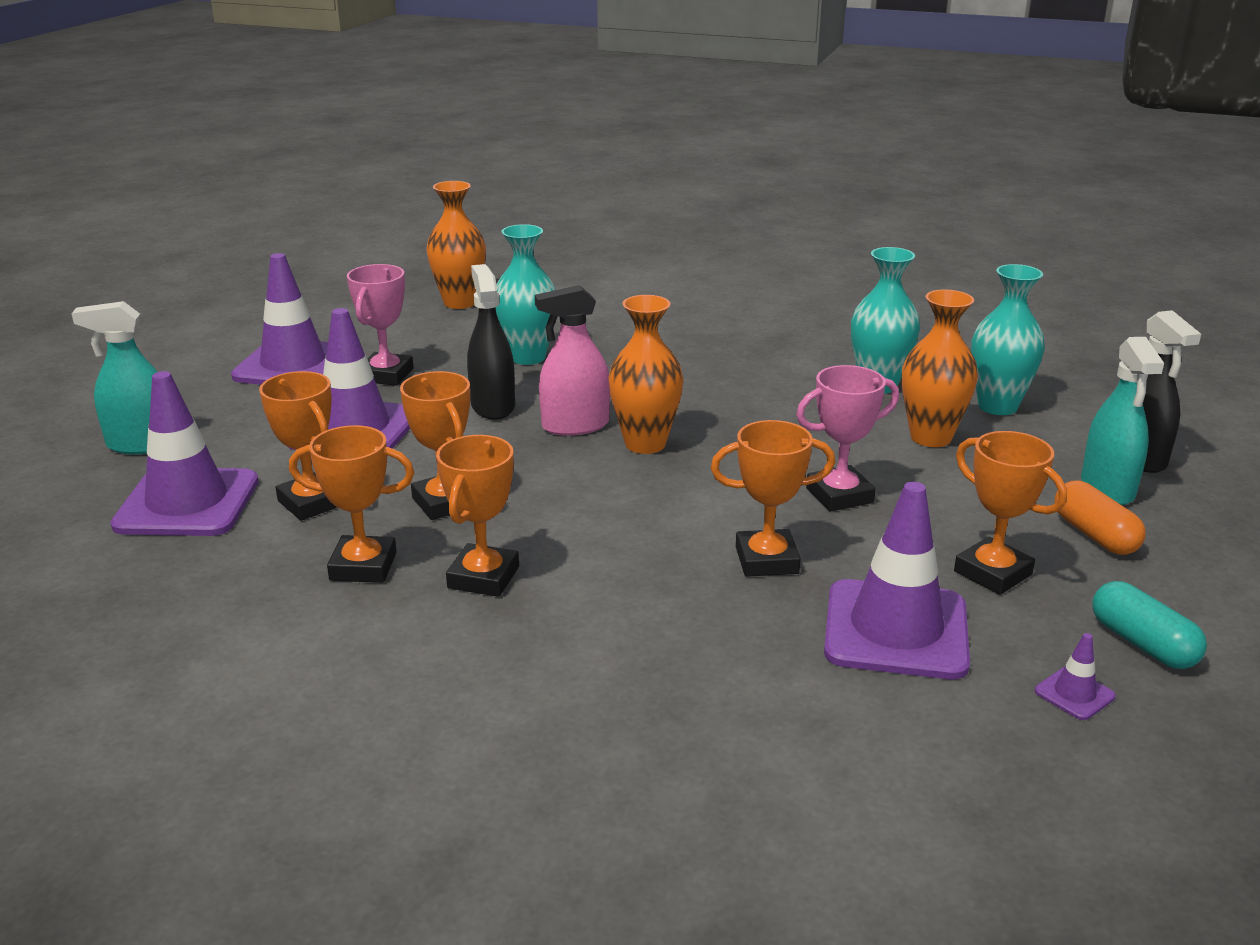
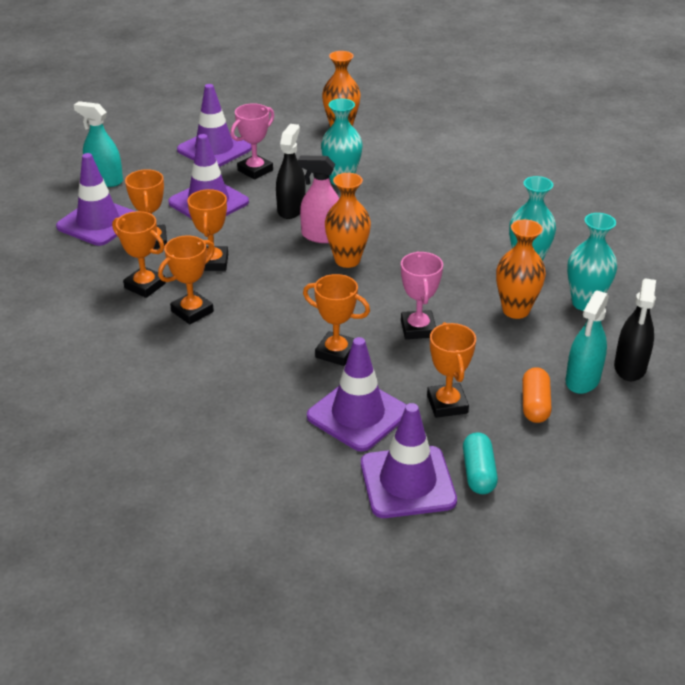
camera: 30 degrees right, 10 degrees up
pink trophy [796,365,899,512] -> pink trophy turned 75 degrees clockwise [401,251,443,339]
purple traffic cone [1035,633,1116,720] -> purple traffic cone [361,403,457,518], size x2.45

